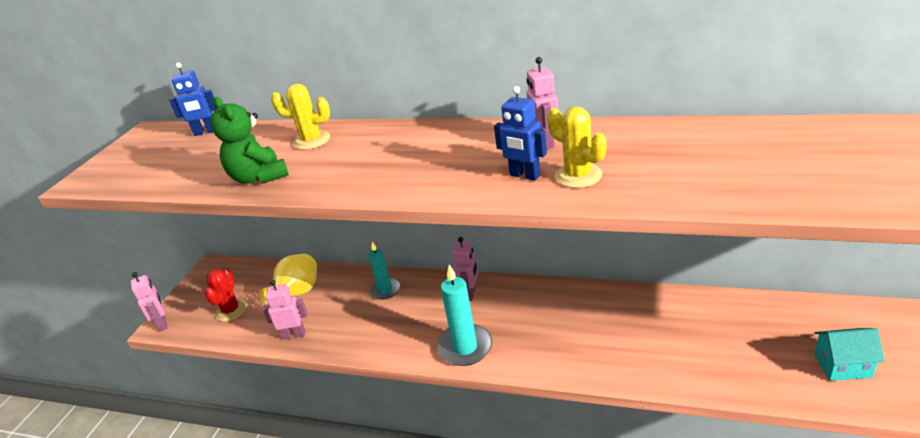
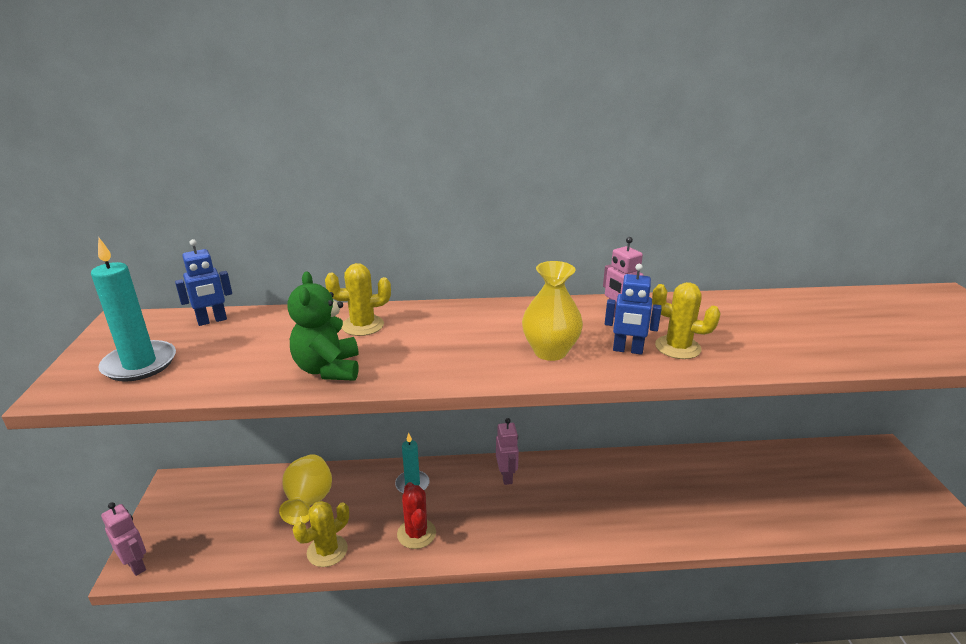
camera: 25 degrees left, 5 degrees down
red cactus [205,268,247,322] -> red cactus moved to [397,482,436,549]
green teddy bear [210,97,289,184] -> green teddy bear turned 45 degrees clockwise [288,271,358,381]
pink robot [262,280,308,340] -> yellow cactus [293,501,349,567]
turquoise candle [437,265,492,366] -> turquoise candle moved to [91,238,176,382]
turquoise house [814,328,885,381] -> none
none -> yellow vase [522,261,583,361]

